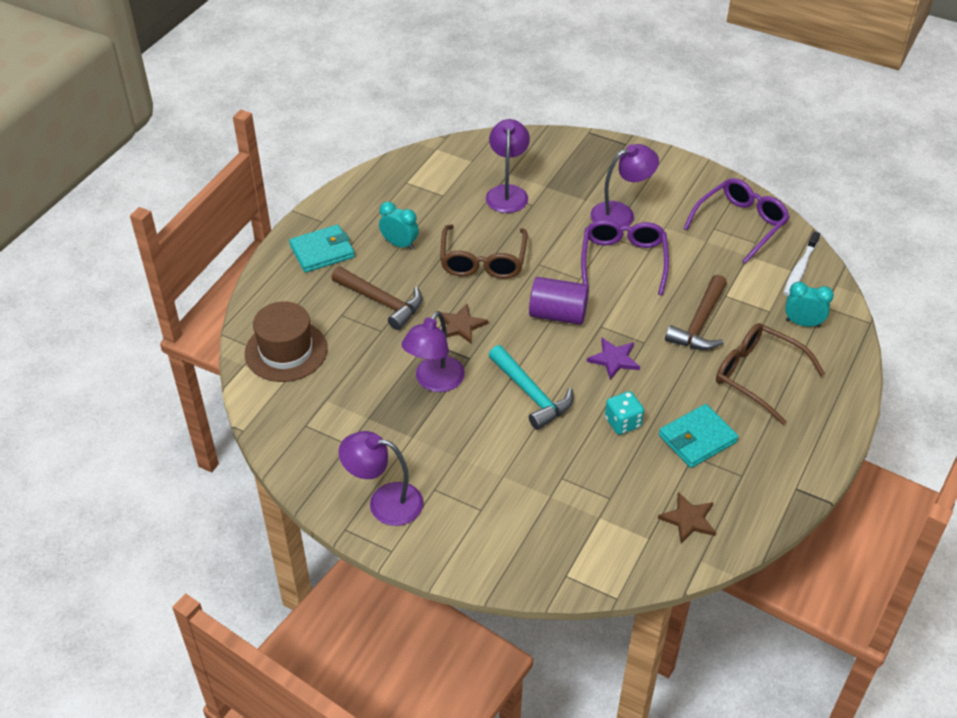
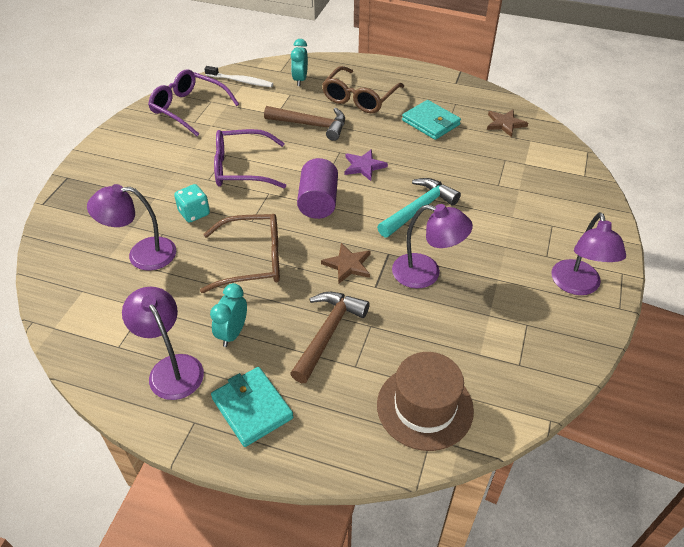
camera: 100 degrees left, 0 degrees up
purple lamp [590,144,659,226] -> purple lamp moved to [122,287,204,400]
turquoise dice [605,391,644,435] -> turquoise dice moved to [174,184,210,223]

